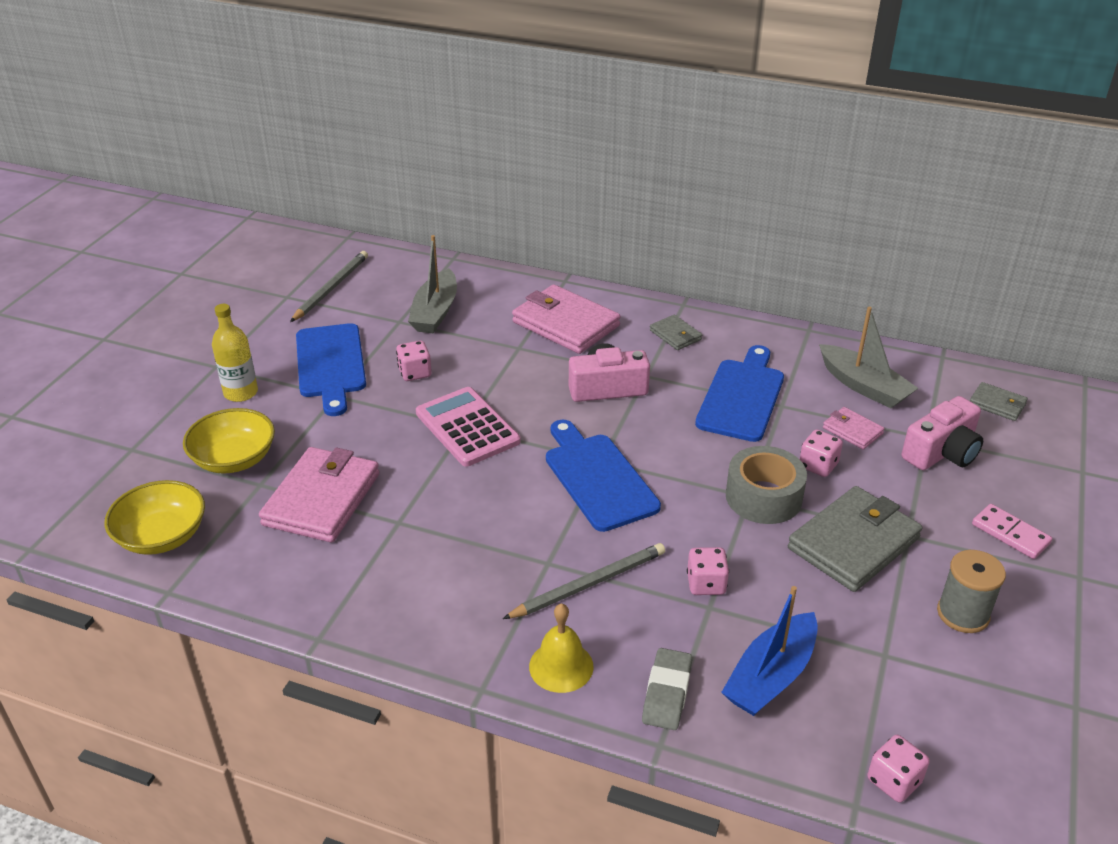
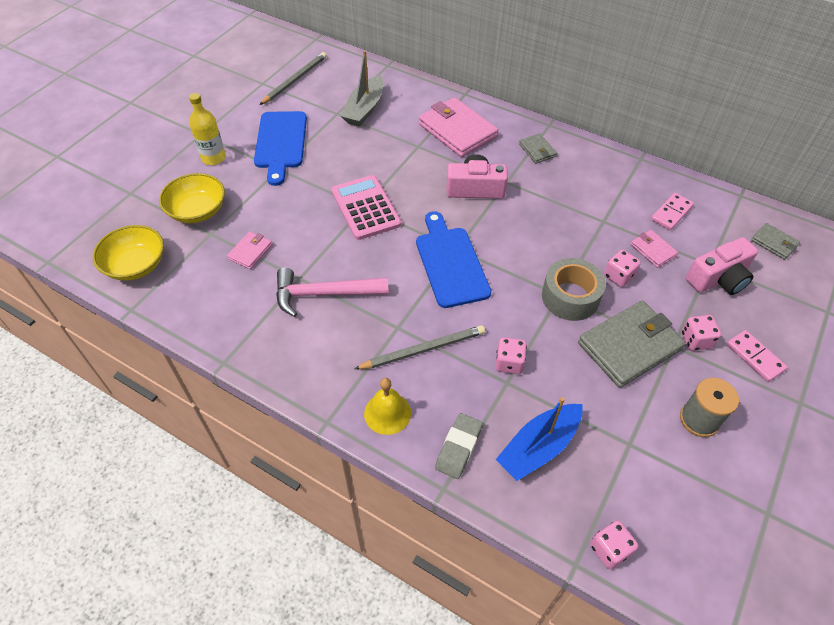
camera: 10 degrees right, 15 degrees up
pink wallet [259,447,379,542] -> pink wallet [227,231,272,269], size x0.49
pink dice [396,341,432,381] -> pink dice moved to [681,315,721,351]
blue cutting board [695,345,784,442] -> none
grey boat [819,307,918,408] -> pink domino [651,193,694,230]
none -> pink hammer [276,268,389,317]

